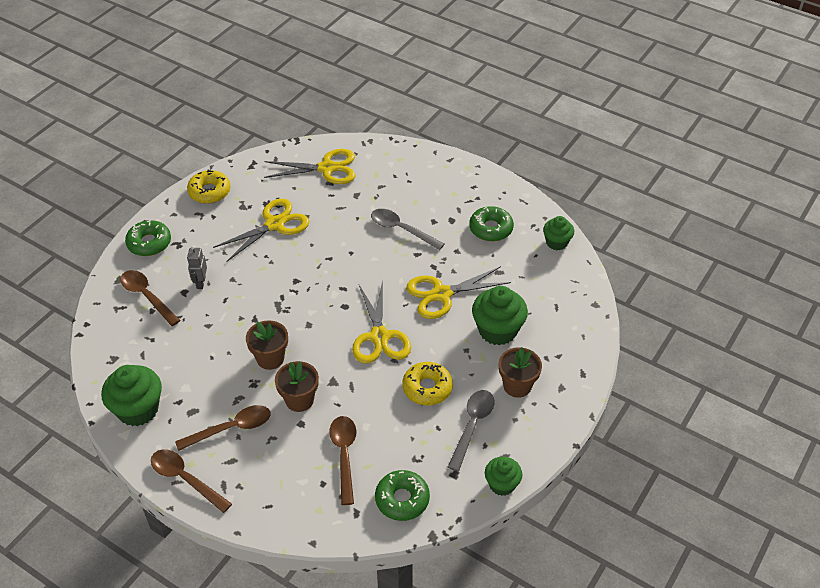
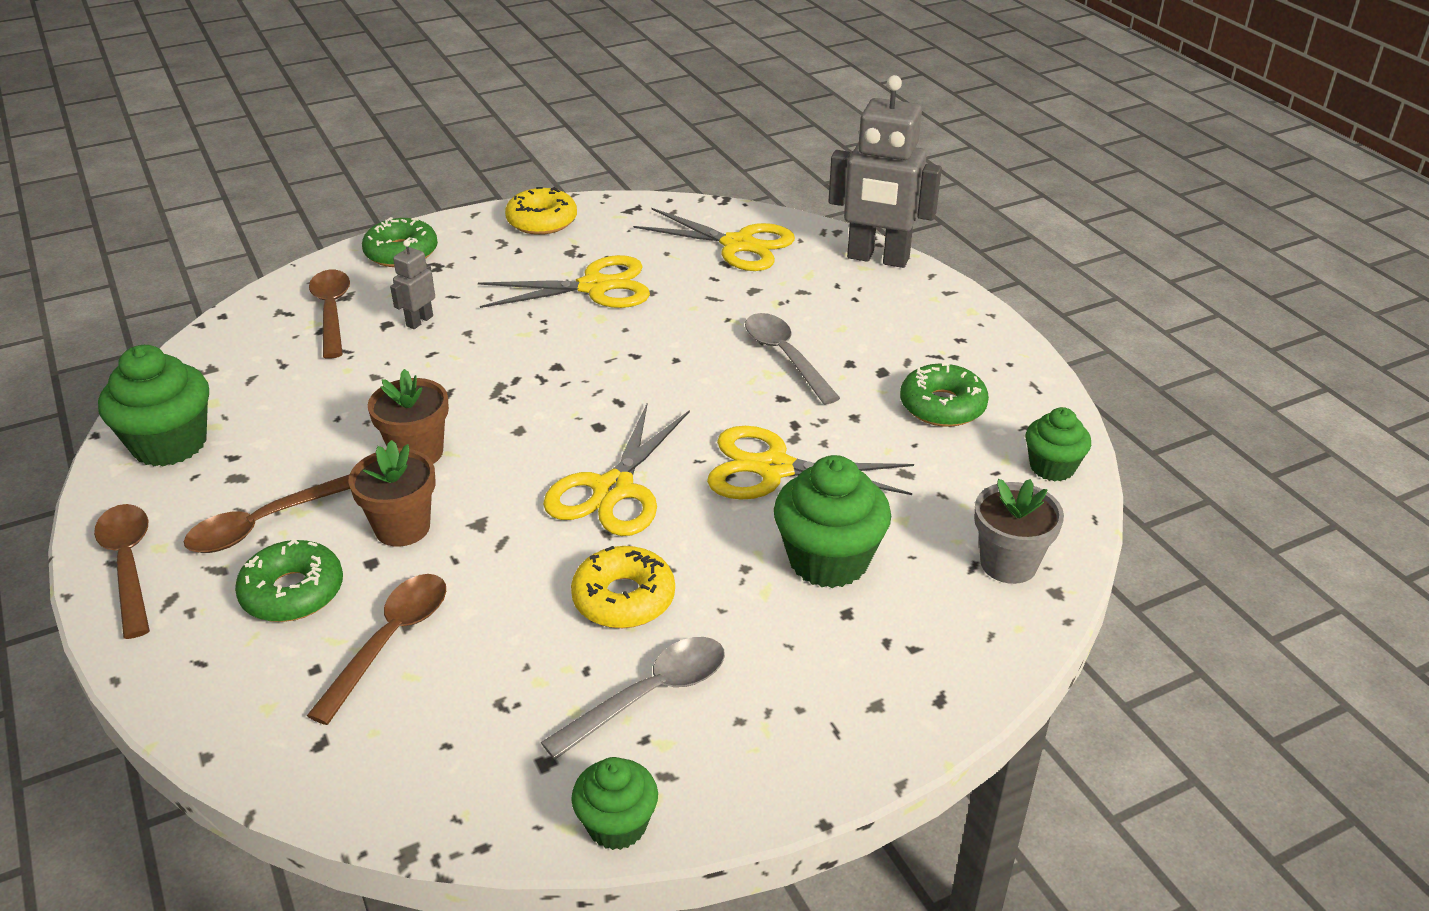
camera: 30 degrees right, 10 degrees down
brown spoon [175,405,271,451] -> brown spoon turned 135 degrees clockwise [184,474,350,553]
green donut [375,470,430,521] -> green donut moved to [235,539,343,622]
brown flower pot [499,347,542,398] -> none
none -> grey robot [829,75,942,268]
none -> grey flower pot [974,479,1064,584]

